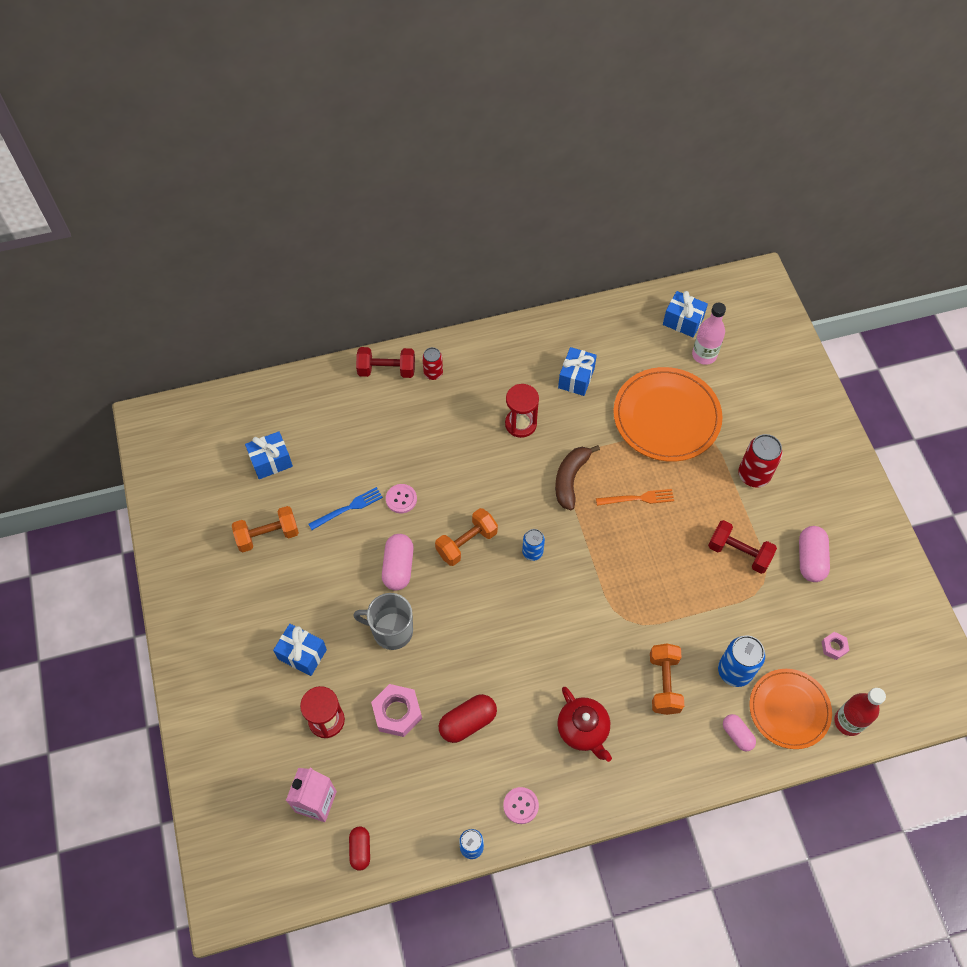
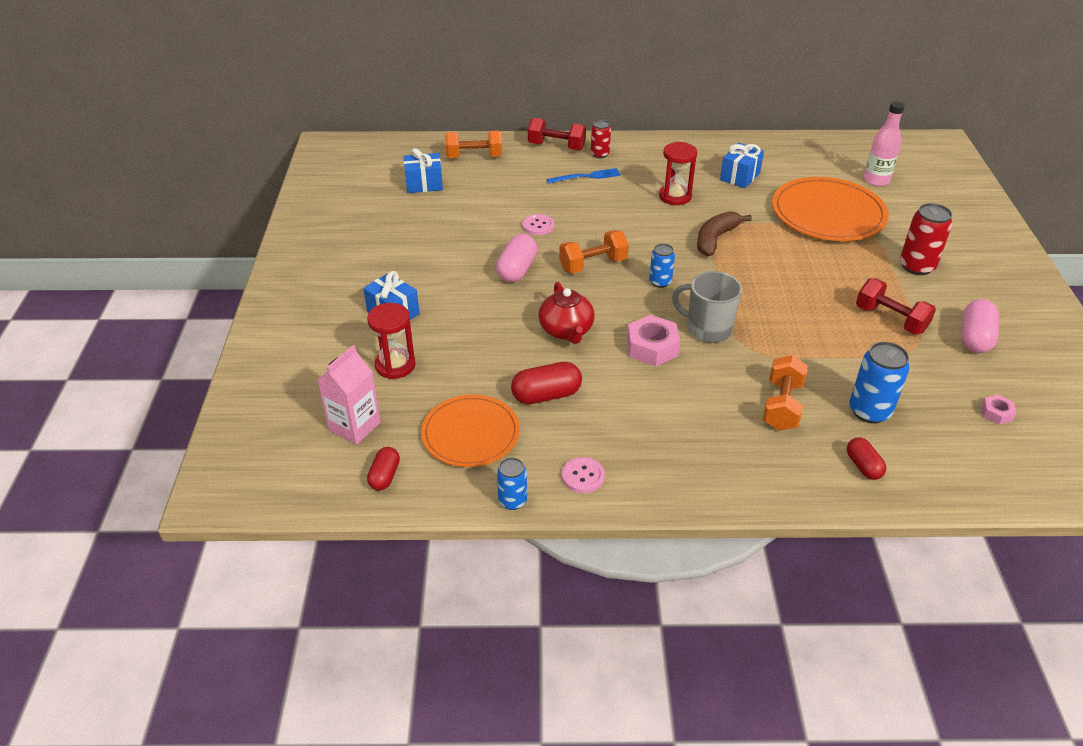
camera: 15 degrees right, 20 degrees down
orange dumbbell [232,506,299,552] -> orange dumbbell moved to [445,131,502,158]
blue fork [308,487,383,530] -> blue fork moved to [547,168,621,183]
grey mug [353,593,413,650] -> grey mug moved to [672,271,742,343]
pink nut [371,684,422,737] -> pink nut moved to [627,315,680,366]
red teapot [557,687,612,762] -> red teapot moved to [538,282,595,344]
orange fork [596,489,674,506] -> none
blue gift [663,291,708,337] -> none
pink capsule [723,714,756,751] -> red capsule [847,437,887,480]
orange plate [750,669,832,749] -> orange plate moved to [421,395,520,467]
red bottle [834,688,886,736] -> none

